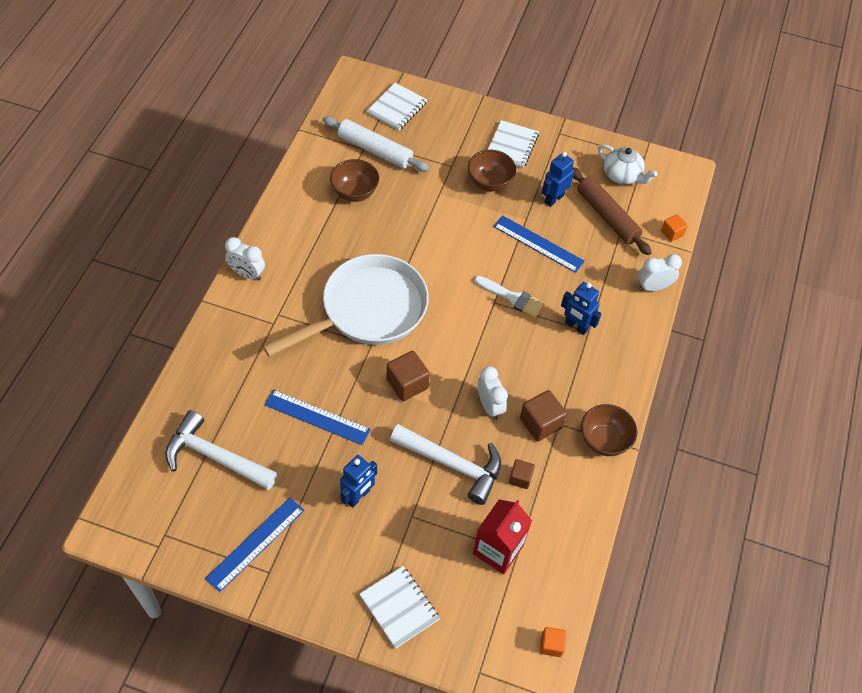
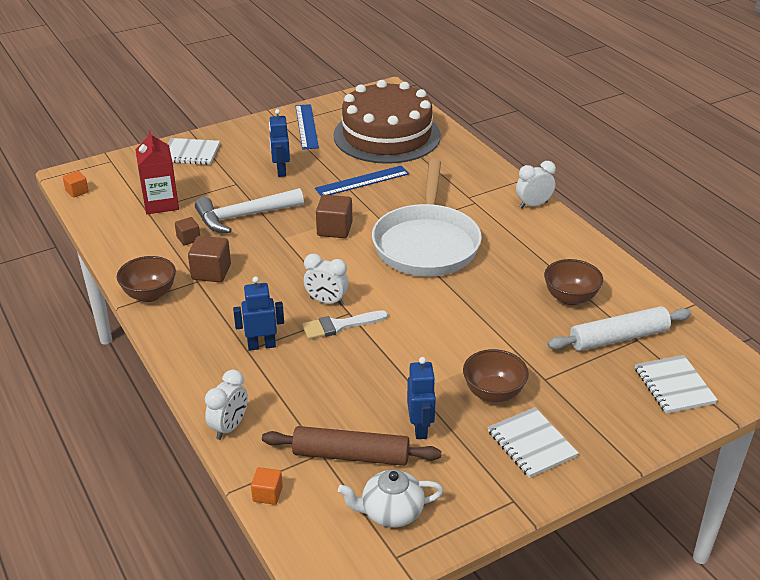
camera: 135 degrees right, 20 degrees down
white hammer [165,410,278,490] -> brown cake [333,80,441,164]
white clock [478,366,508,420] -> white clock moved to [304,254,349,306]
blue ruler [493,215,585,273] -> none

